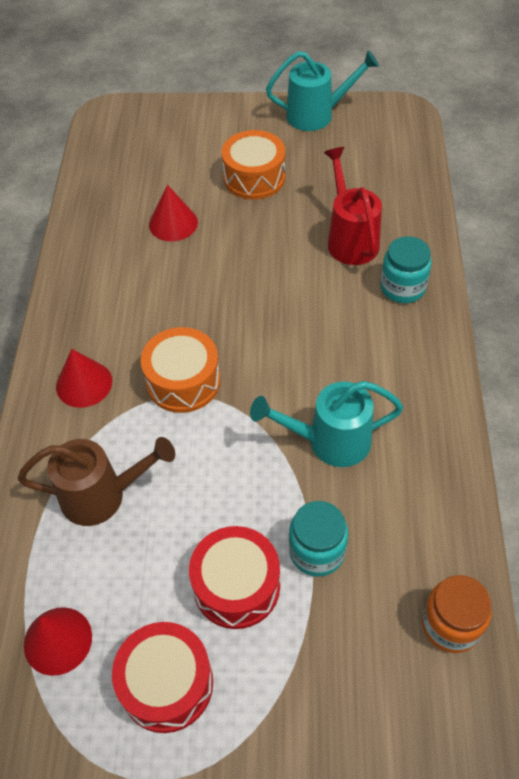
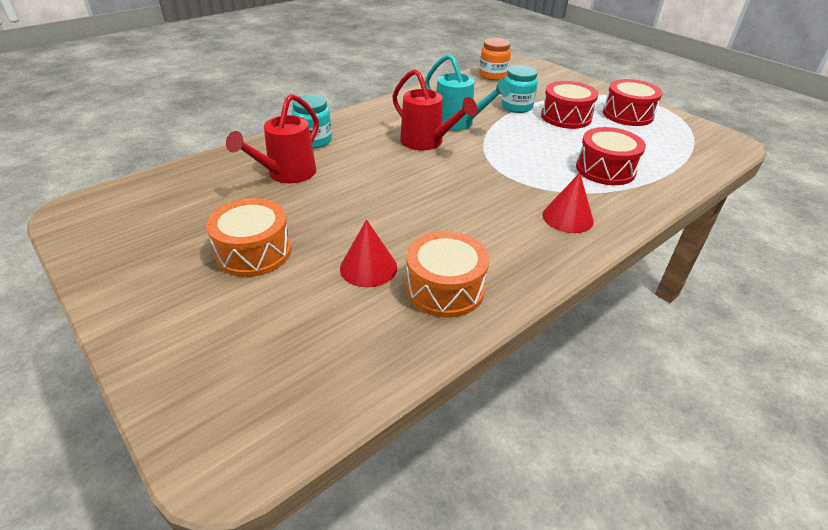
camera: 135 degrees left, 15 degrees down
brown watering can [18,437,175,526] -> red drum [576,127,646,185]
red cone [24,607,92,676] -> none
orange drum [141,327,221,413] -> orange drum moved to [406,231,489,318]
turquoise watering can [266,50,379,131] -> none
none -> red watering can [392,69,477,150]

